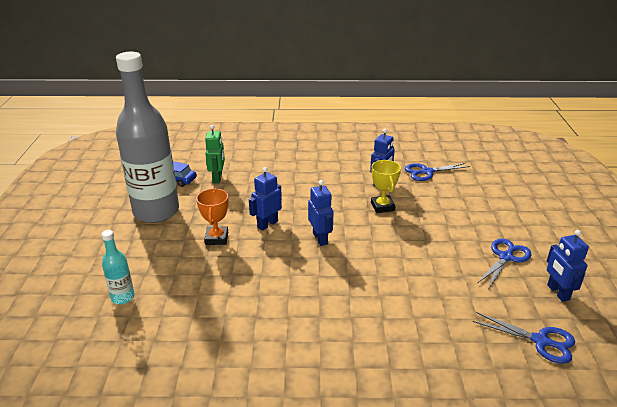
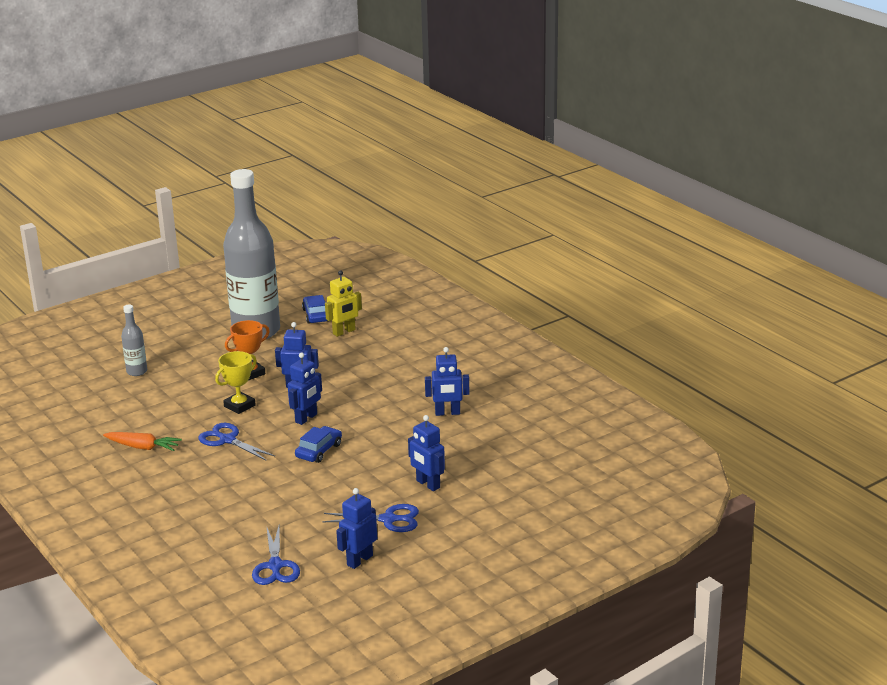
camera: 55 degrees right, 5 degrees down
turquoise bottle [101,230,135,304] -> grey bottle [121,305,147,376]
green robot [205,125,225,183] -> yellow robot [325,270,362,337]
yellow trophy [371,160,401,213] -> yellow trophy moved to [215,351,257,414]
blue scissors [405,163,470,181] -> blue scissors moved to [198,423,275,461]
none -> orange carrot [103,432,182,451]
none -> blue car [295,426,342,463]
none -> blue robot [408,415,445,491]

